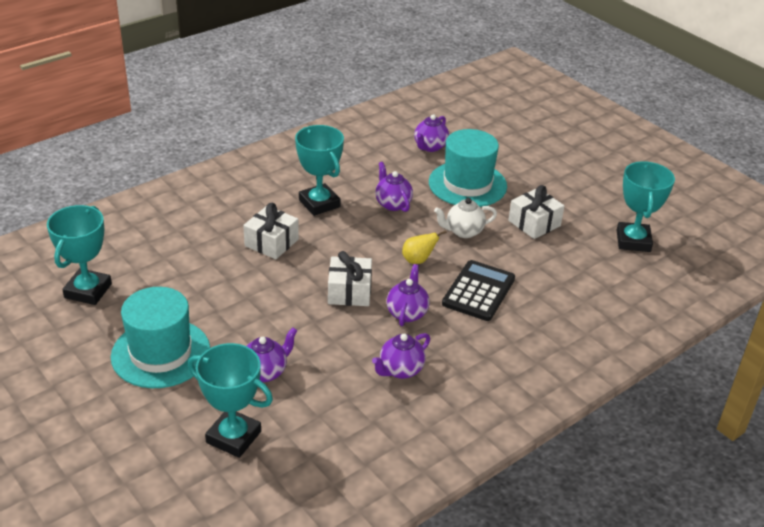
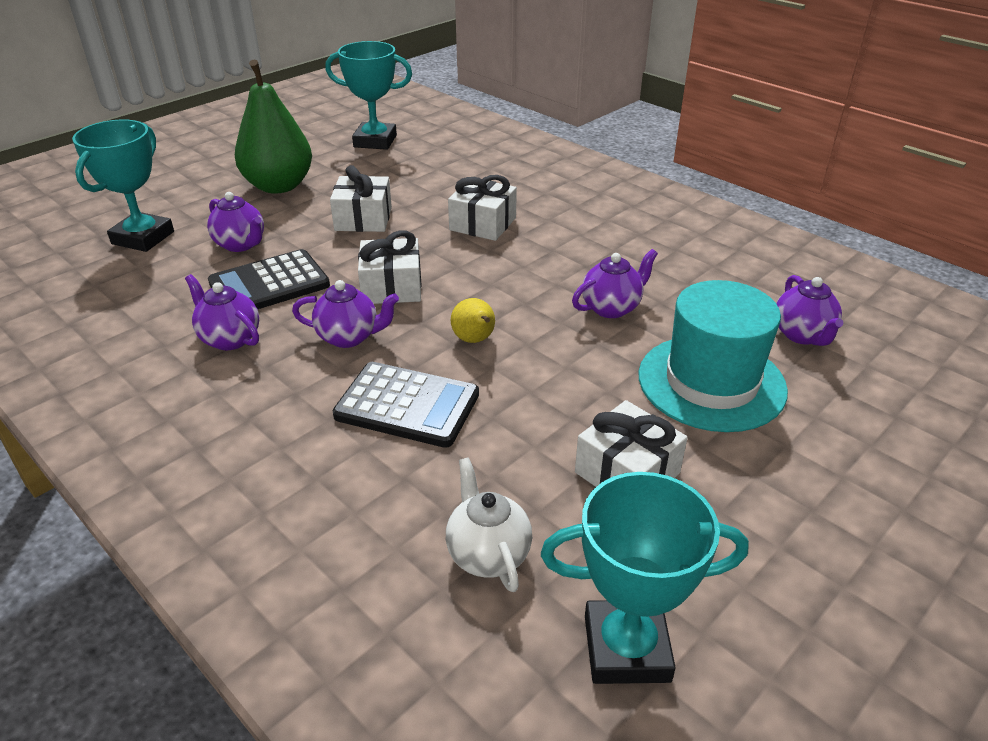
camera: 85 degrees right, 0 degrees up
turquoise hat [111,287,210,388] -> green pear [235,59,312,194]
turquoise trophy [295,125,344,216] -> none
purple teapot [414,114,449,152] -> purple teapot turned 120 degrees counterclockwise [776,275,844,346]
white teapot [434,198,497,238] -> white teapot moved to [446,457,532,592]
none -> black calculator [208,249,330,309]
none -> white gift [330,165,392,232]

